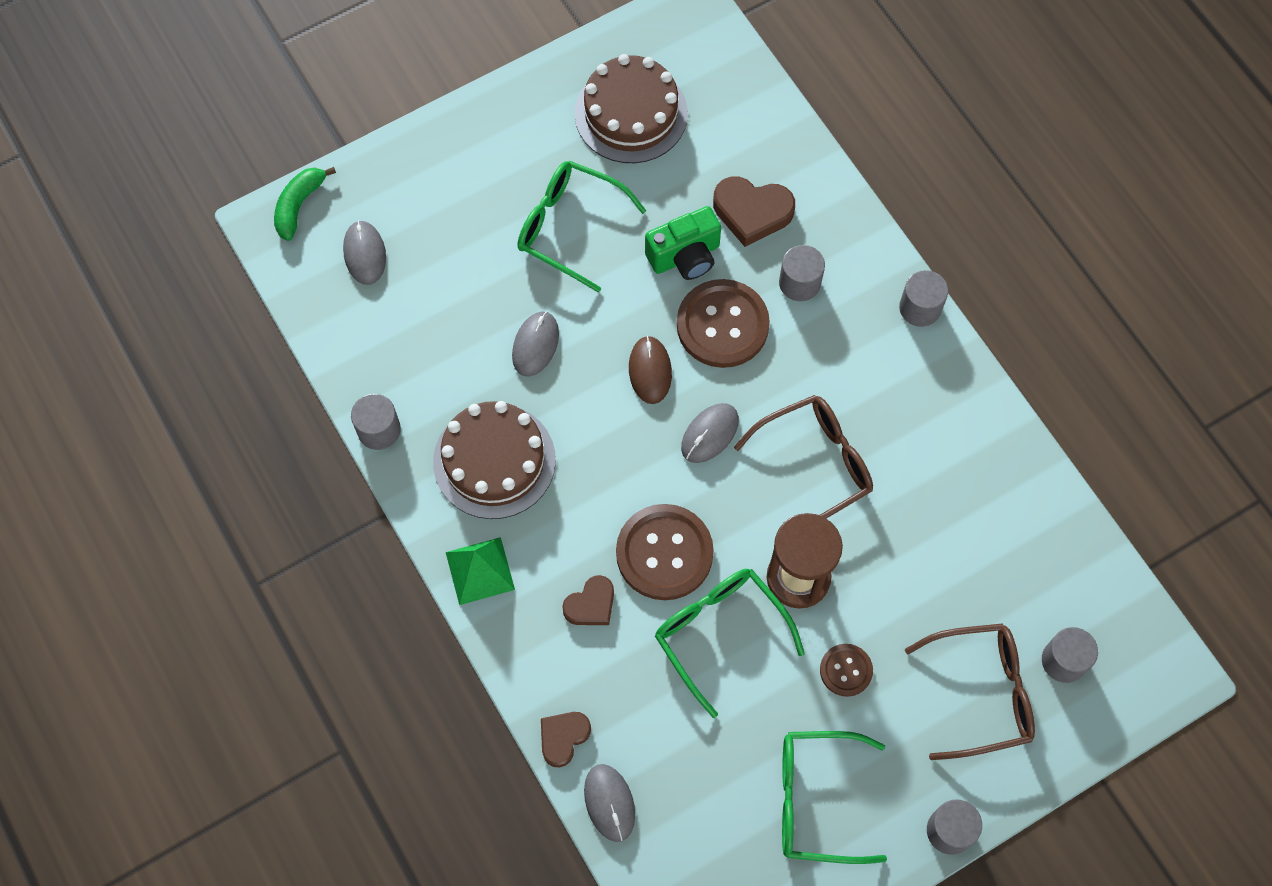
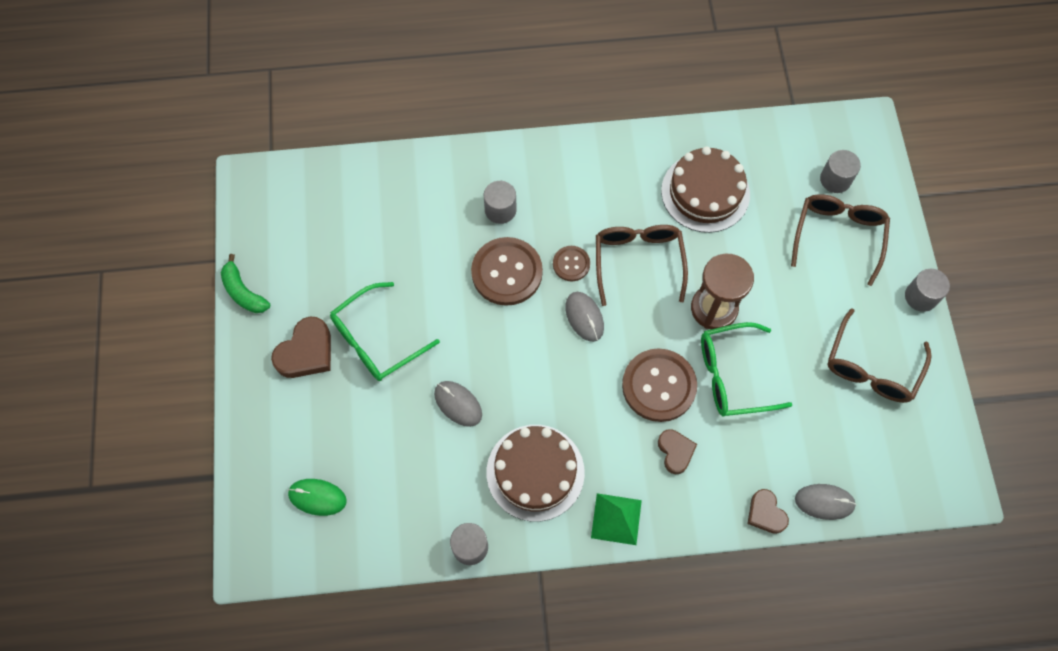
camera: 65 degrees left, 0 degrees up
green banana [274,167,336,241] -> green banana moved to [221,254,270,313]
grey mouse [343,221,386,285] -> green mouse [288,479,347,516]
brown cake [575,54,688,163] -> brown cake moved to [661,146,750,233]
brown mouse [629,336,672,404] -> none
green camera [645,206,721,280] -> none
brown heart [713,176,795,247] -> brown heart moved to [271,317,331,378]
green glasses [782,731,887,864] -> brown glasses [827,308,931,403]
brown button [820,644,873,697] -> brown button moved to [553,246,590,281]
grey cylinder [899,270,948,327] -> none

